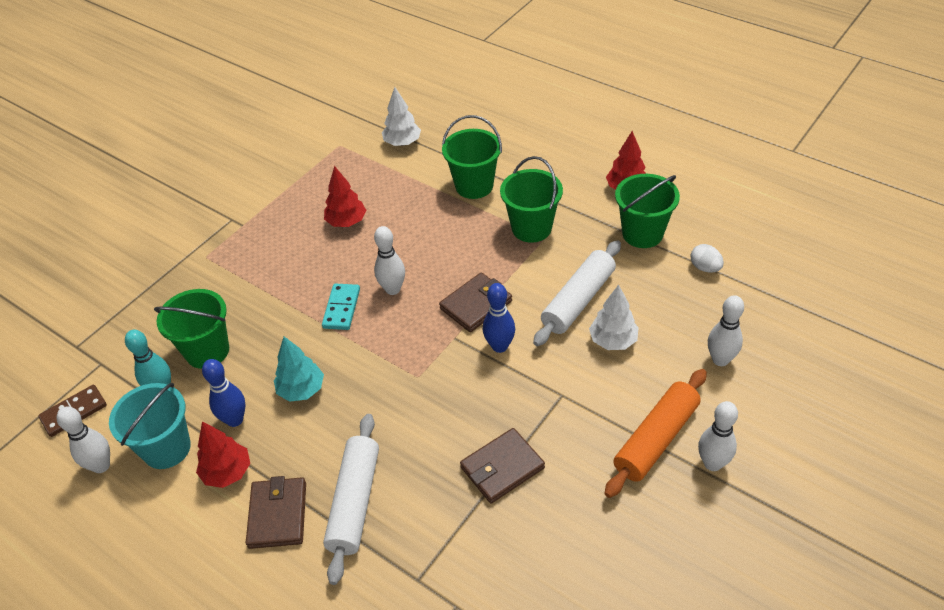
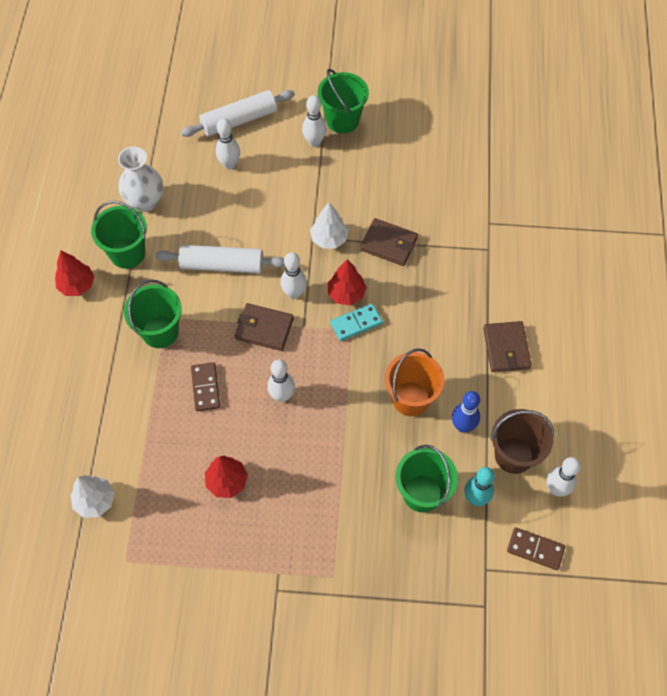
camera: 125 degrees left, 15 degrees up
turquoise bucket [109,383,191,469] -> brown bucket [491,409,554,474]
red tree [196,421,250,488] -> red tree moved to [328,259,367,305]
brown wallet [246,476,306,549] -> brown wallet turned 60 degrees counterclockwise [483,321,531,372]
turquoise tree [274,337,324,402] -> orange bucket [385,348,445,416]
turquoise domino [322,284,360,330] -> turquoise domino moved to [331,304,383,341]
white rolling pin [323,414,379,585] -> white rolling pin moved to [181,90,295,137]
green bucket [442,115,502,199] -> green bucket moved to [318,69,369,134]
blue bowling pin [483,283,515,353] -> white bowling pin [280,252,307,299]
white tree [589,285,639,350] -> white tree moved to [310,202,348,249]
orange rolling pin [604,369,707,498] -> none
white egg [691,244,724,273] -> white vase [118,146,163,212]
none -> brown domino [191,362,220,411]

